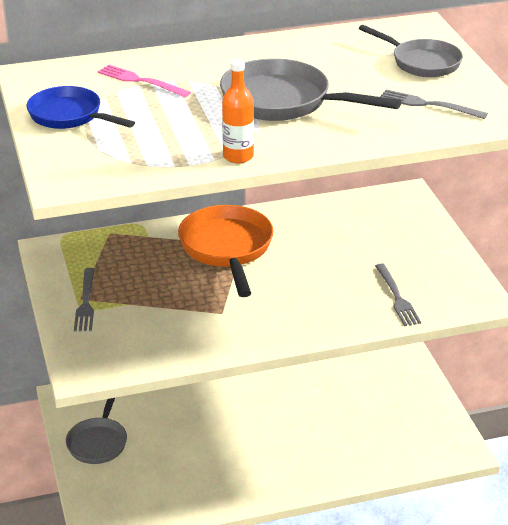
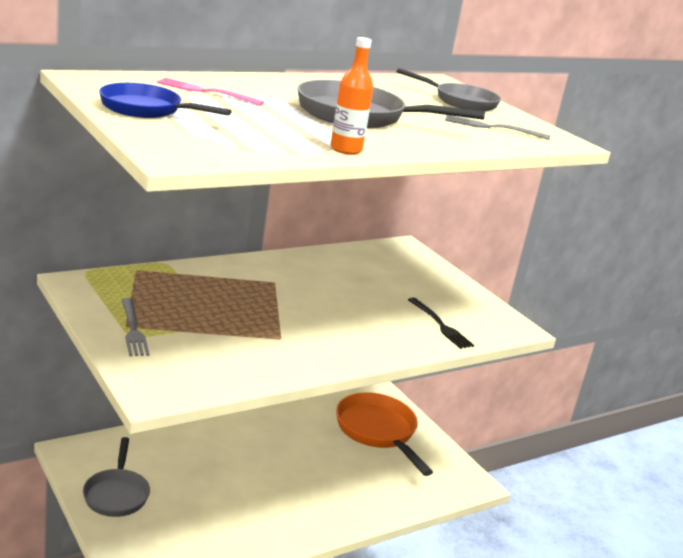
camera: 20 degrees left, 10 degrees down
orange pan [178,205,273,297] -> orange pan moved to [336,392,433,476]
grey fork [375,263,421,326] -> black fork [408,298,474,349]

